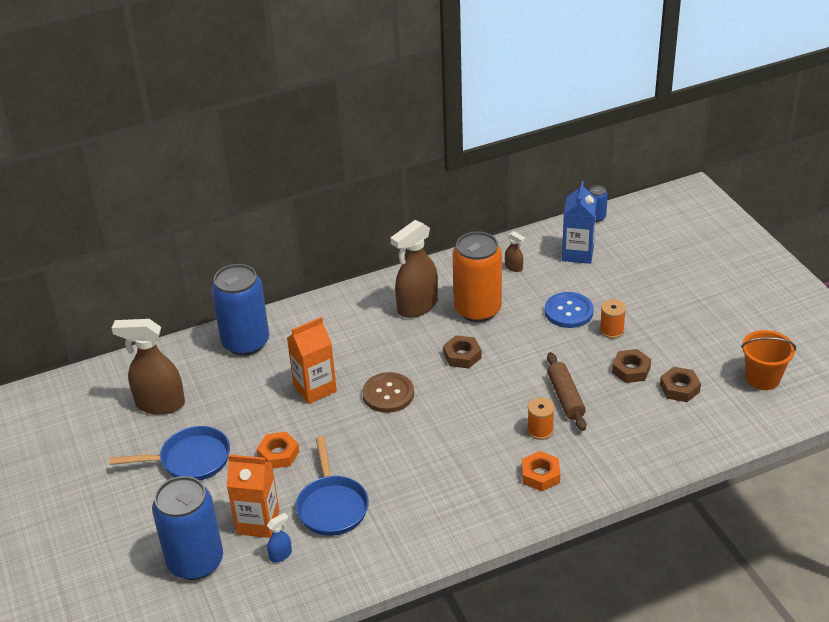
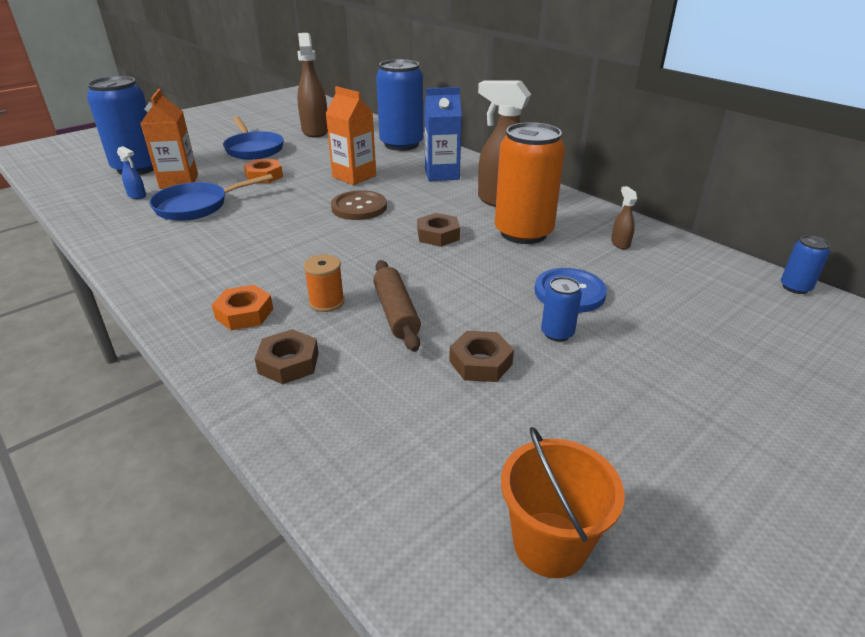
camera: 70 degrees right, 5 degrees down
brown spray bottle [505,231,525,272] -> brown spray bottle turned 150 degrees clockwise [611,186,637,249]
brown rolling pin [547,352,586,431] -> brown rolling pin turned 75 degrees counterclockwise [373,260,421,352]
blue carton [562,181,597,264] -> blue carton moved to [424,87,462,181]
orange spool [600,299,626,339] -> blue can [541,277,582,342]
brown nut [660,367,701,402] -> brown nut moved to [255,329,319,384]

